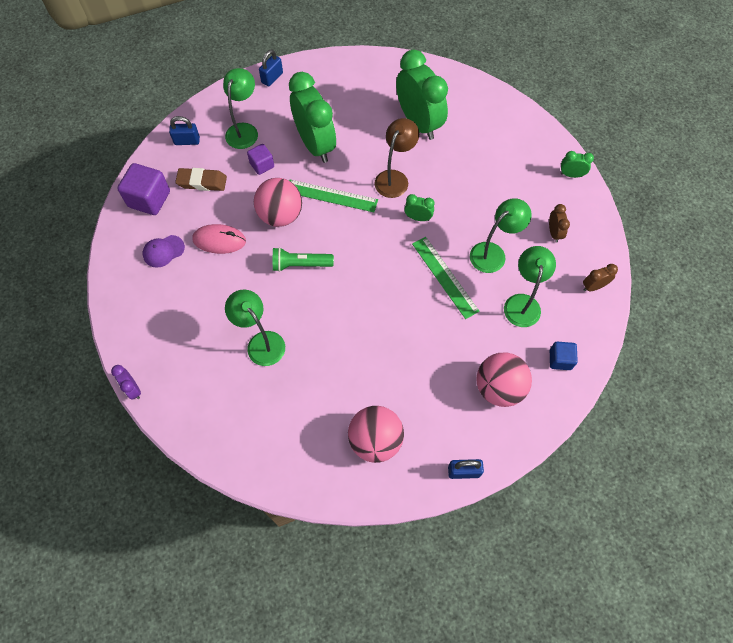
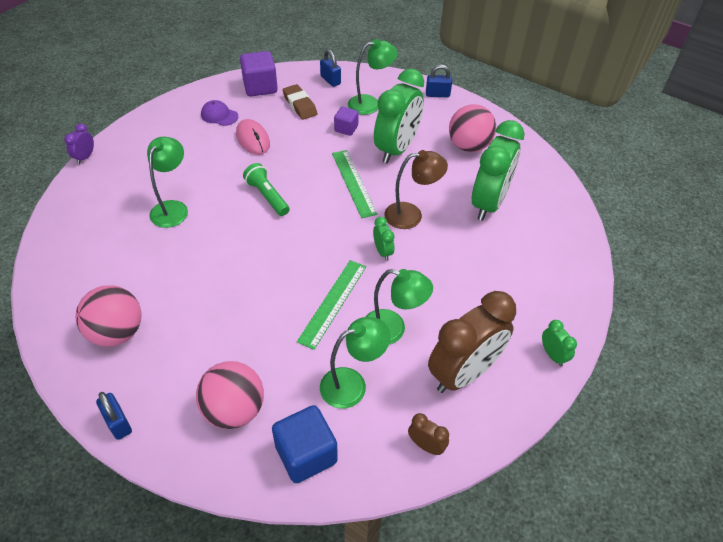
camera: 55 degrees right, 15 degrees down
pink ball [254,178,302,227] -> pink ball moved to [449,104,496,152]
brown clock [549,204,570,243] -> brown clock [428,291,516,393], size x2.34
blue cube [550,342,578,370] -> blue cube [272,405,338,483], size x1.71

